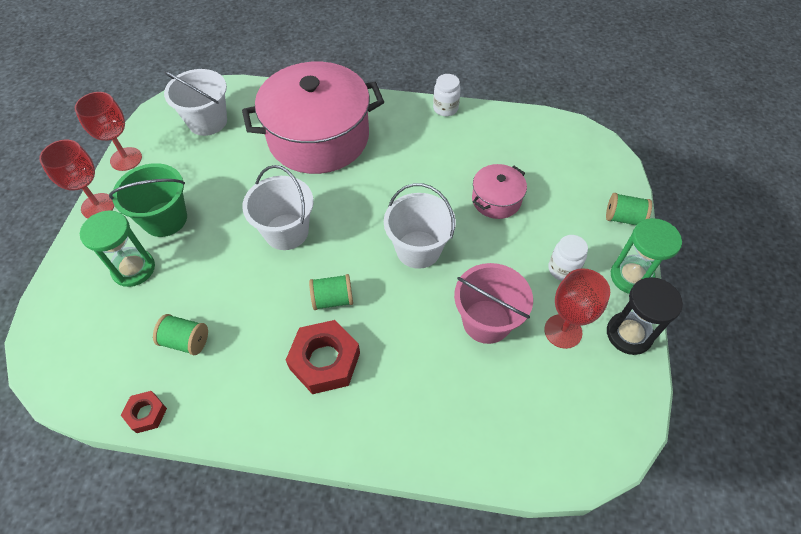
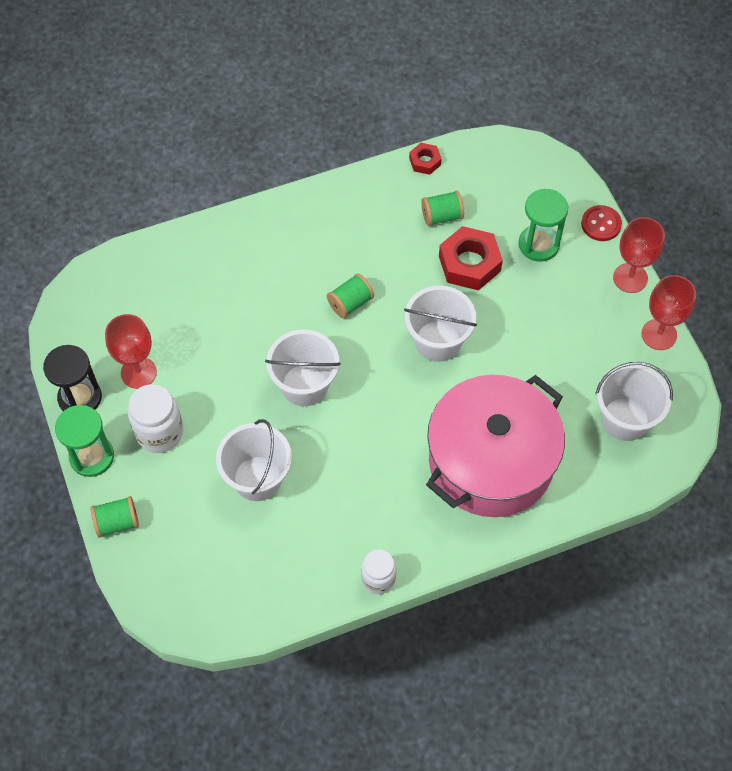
camera: 150 degrees right, 5 degrees up
green bucket [109,163,187,237] -> none
red nut [286,320,360,394] -> red nut moved to [439,226,503,290]
pink bucket [454,263,533,344] -> none
pink pot [472,164,527,219] -> white bucket [216,419,292,501]
white jar [548,235,588,281] -> white jar [128,384,183,453], size x1.50
none -> red button [581,205,622,241]

